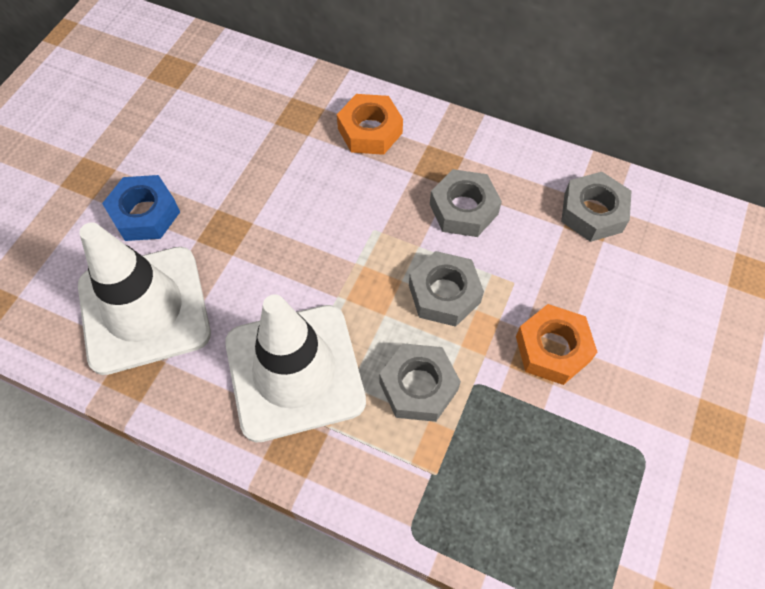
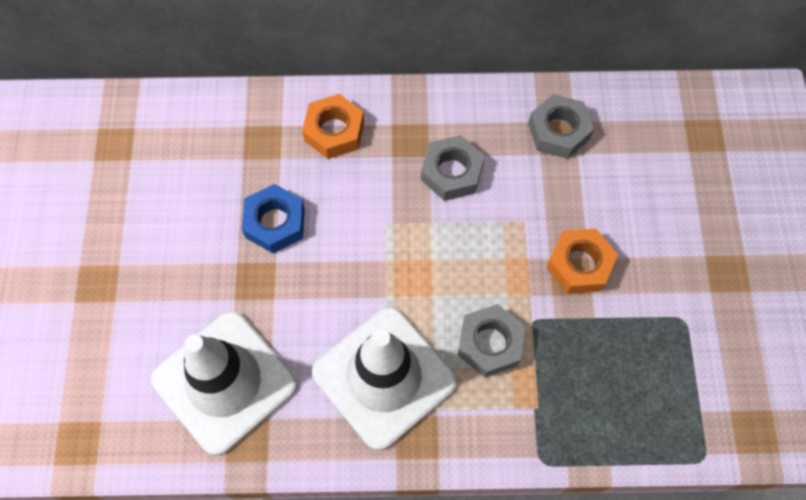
camera: 25 degrees left, 5 degrees up
blue nut [102,175,180,241] -> blue nut moved to [242,184,305,253]
grey nut [409,251,484,327] -> none

